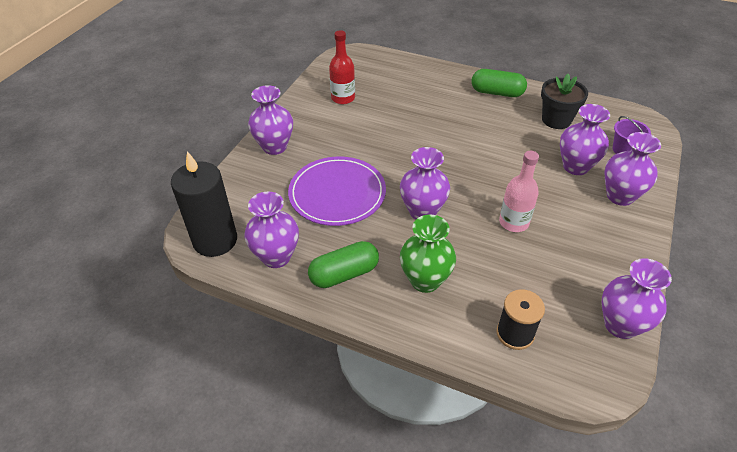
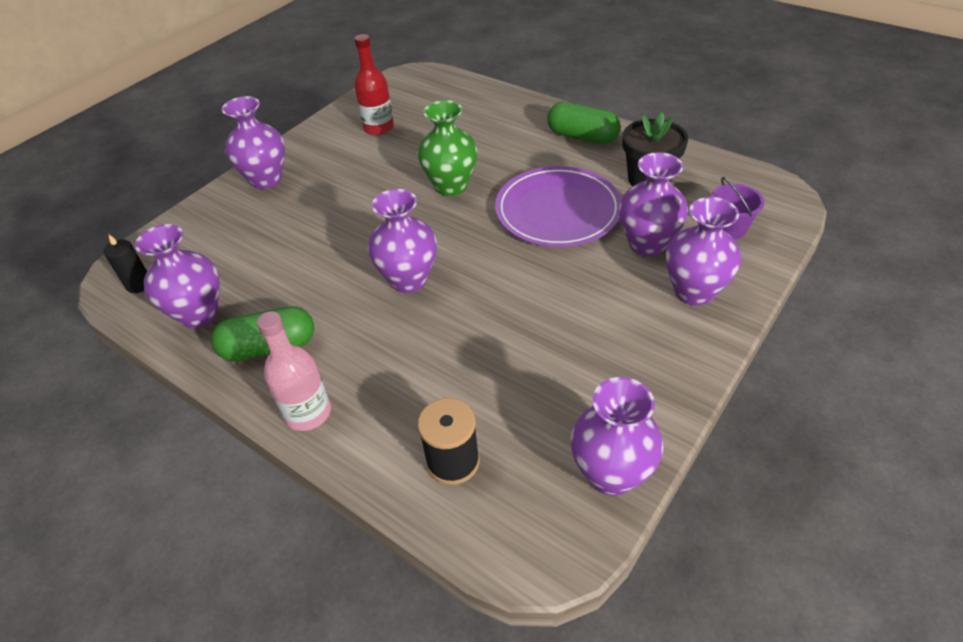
camera: 15 degrees right, 0 degrees up
black candle [171,151,237,257] -> black candle [104,235,147,293], size x0.45
purple plate [288,156,386,226] -> purple plate moved to [495,166,621,247]
green vase [400,214,456,293] -> green vase moved to [417,100,477,196]
pink bottle [499,151,539,232] -> pink bottle moved to [257,311,331,431]

